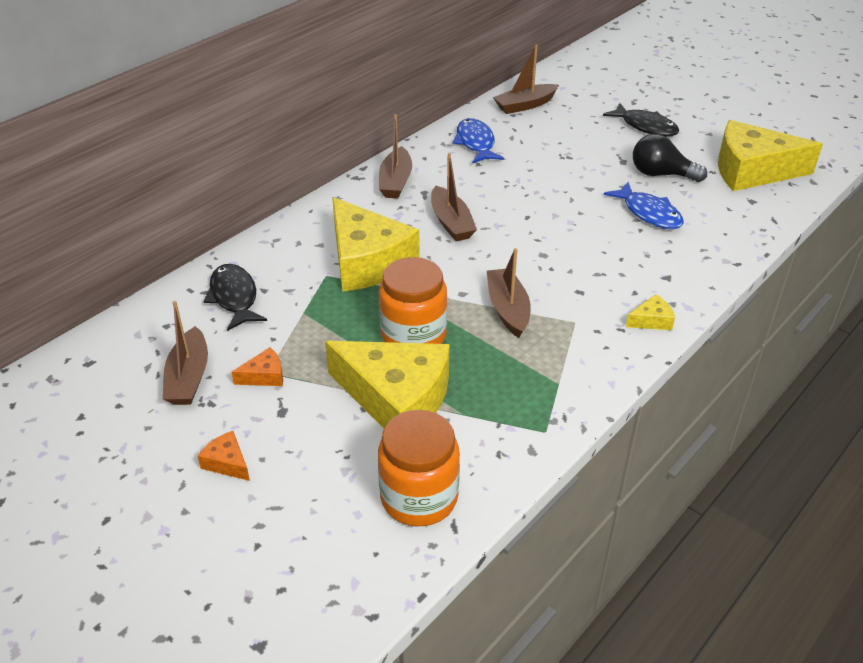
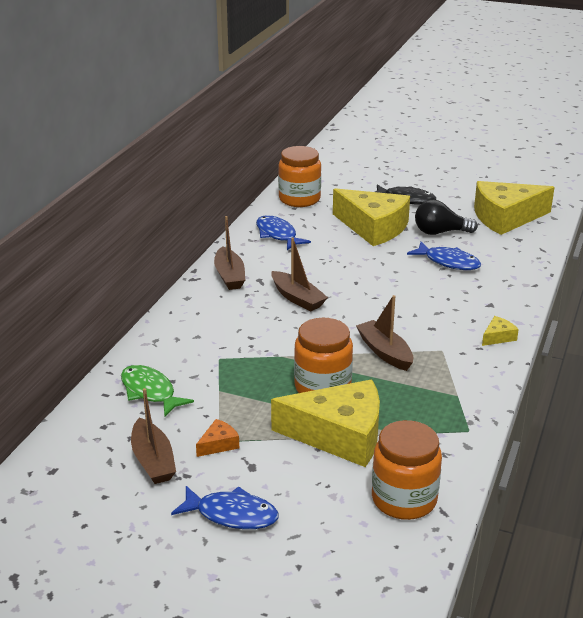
camera: 20 degrees left, 10 degrees down
orange cheese [198,431,250,481] -> blue fish [171,486,279,529]
black fish [203,264,267,331] -> green fish [121,365,194,417]
yellow cheese [332,197,420,292] -> yellow cheese moved to [333,188,410,246]
brown boat [493,44,559,114] -> orange jar [278,146,321,207]

